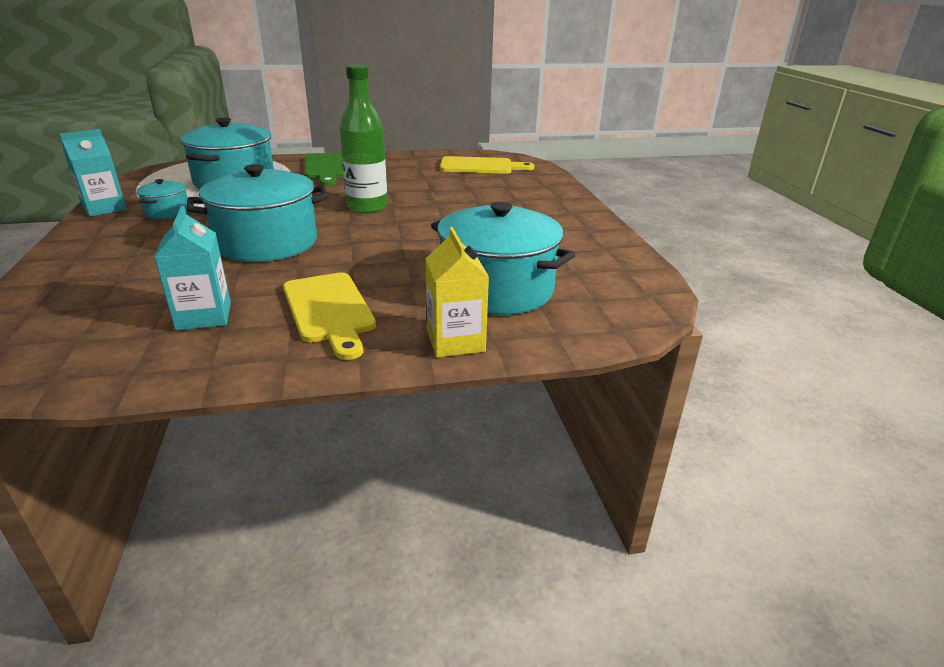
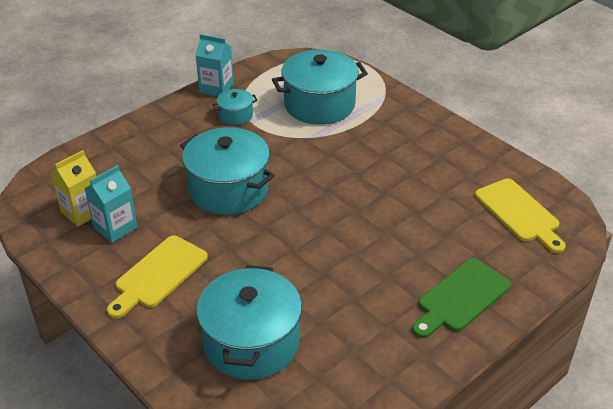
camera: 60 degrees right, 10 degrees up
green cutting board [305,153,344,186] -> green cutting board moved to [412,258,511,338]
green bottle [340,64,388,214] -> none
yellow carton [426,227,489,358] -> yellow carton moved to [51,150,96,227]

